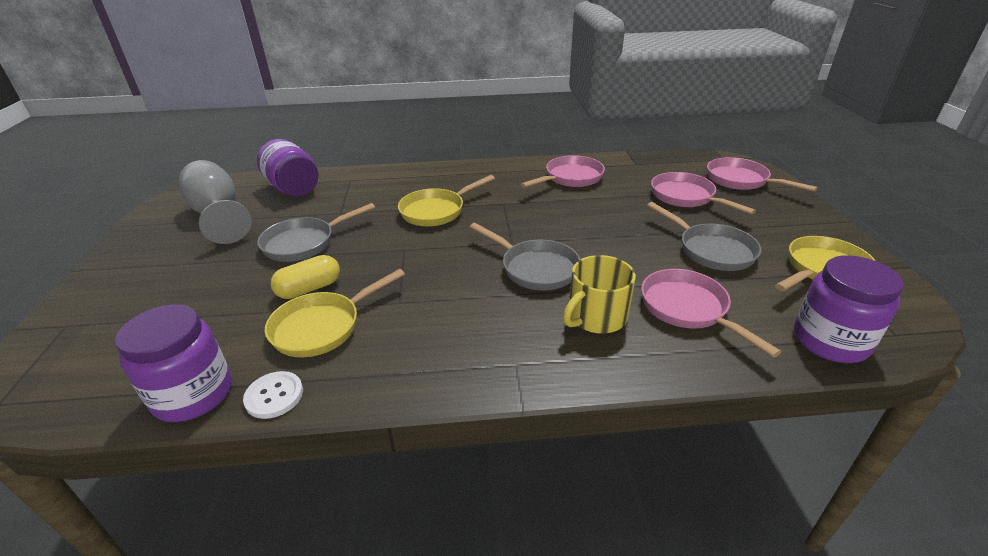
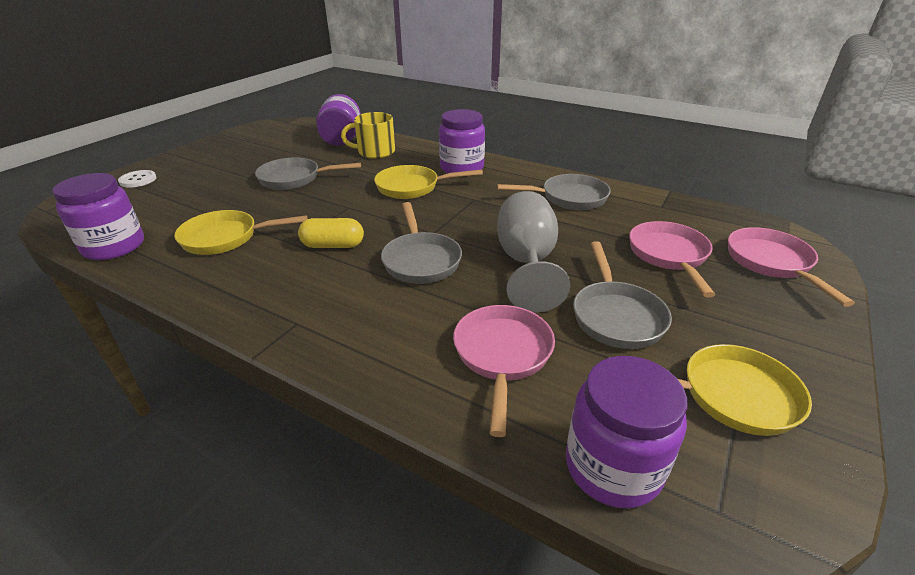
camera: 35 degrees right, 0 degrees up
grey goblet [179,160,252,244] -> grey goblet moved to [497,191,570,312]
white button [243,371,303,419] -> white button moved to [118,170,157,188]
yellow capsule [270,255,340,299] -> yellow capsule moved to [298,218,364,248]
pink pan [520,155,605,188] -> grey pan [497,174,611,210]
yellow mug [563,255,636,334] -> yellow mug moved to [341,112,395,159]
none -> purple jar [439,109,485,173]

